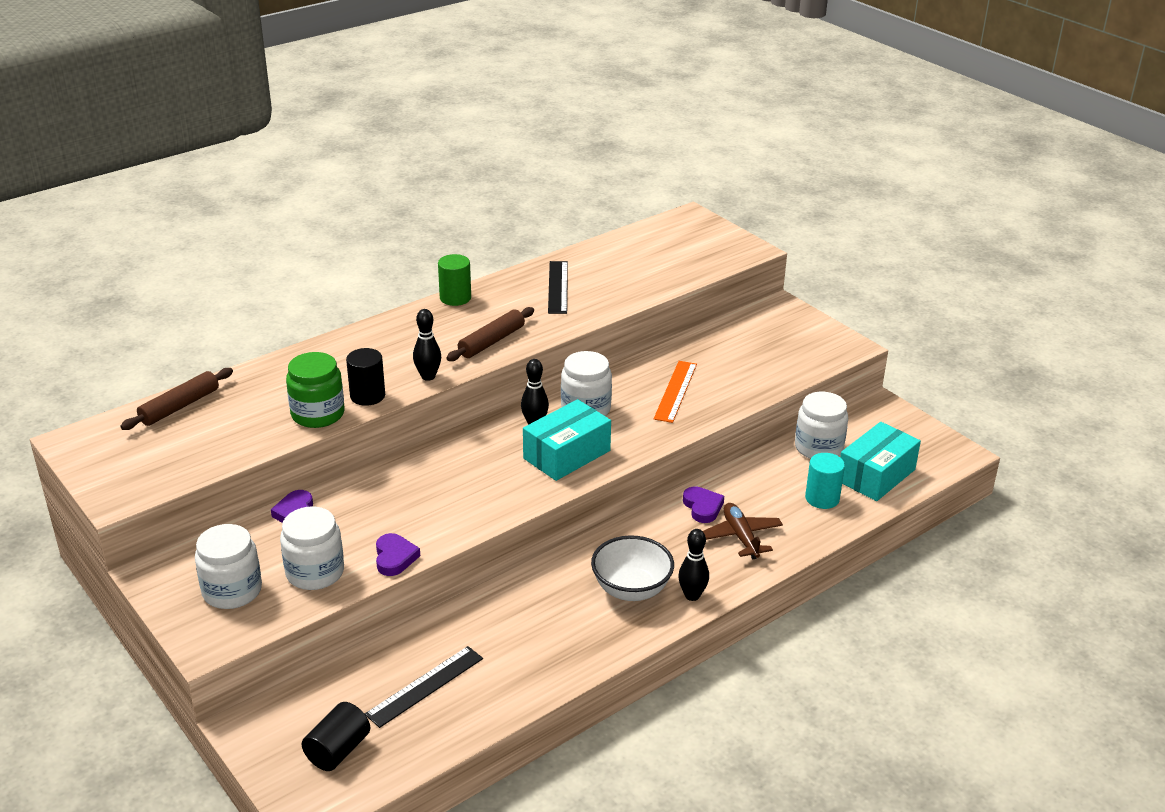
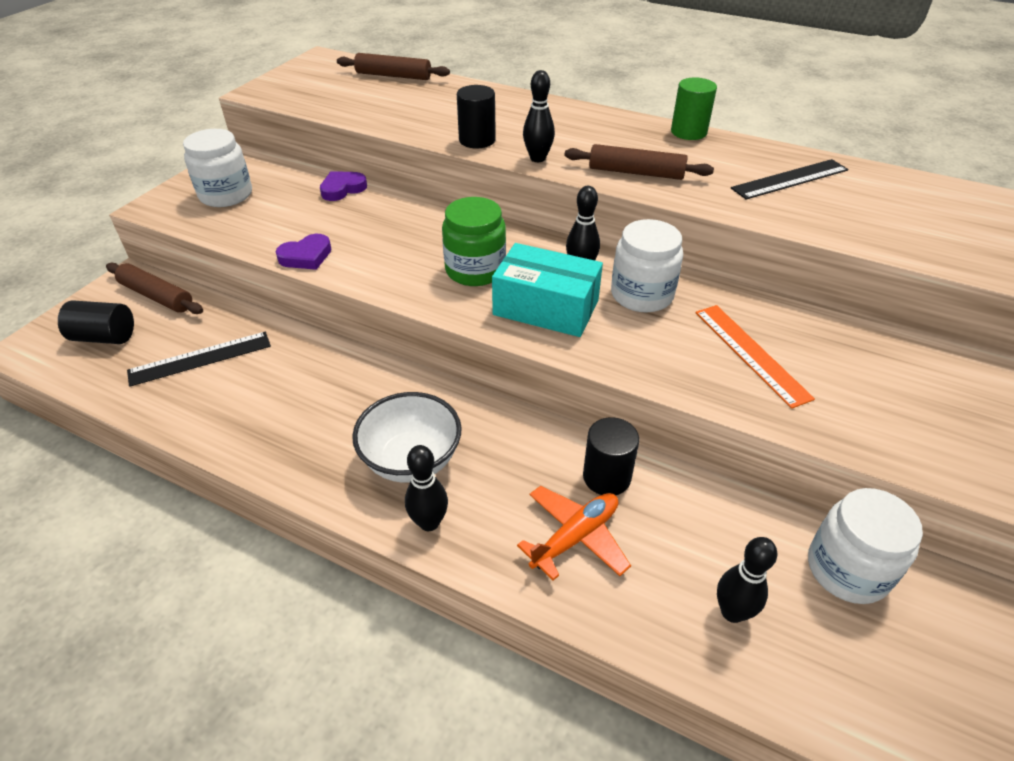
camera: 65 degrees right, 10 degrees up
white jar [280,506,344,590] -> none
green jar [286,352,345,428] -> green jar moved to [442,197,506,286]
black ruler [365,646,483,728] -> black ruler turned 45 degrees counterclockwise [127,332,271,387]
orange ruler [654,361,697,423] -> orange ruler turned 75 degrees clockwise [696,305,815,409]
purple heart [683,486,724,523] -> black cylinder [583,417,639,495]
brown plane [703,503,783,559] -> orange plane [517,486,631,581]
turquoise cylinder [805,453,845,509] -> black bowling pin [717,537,777,623]
turquoise box [840,422,921,501] -> none
none -> brown rolling pin [106,263,203,314]

